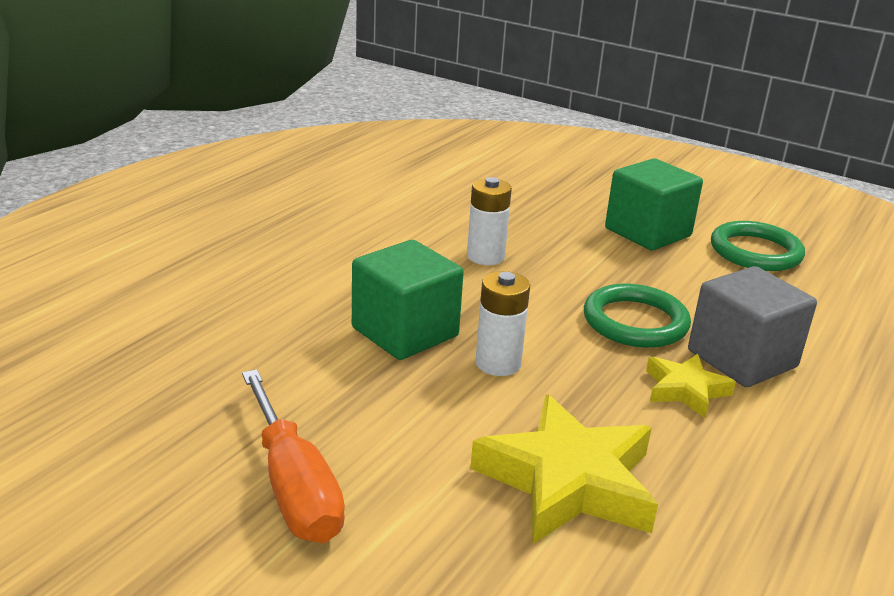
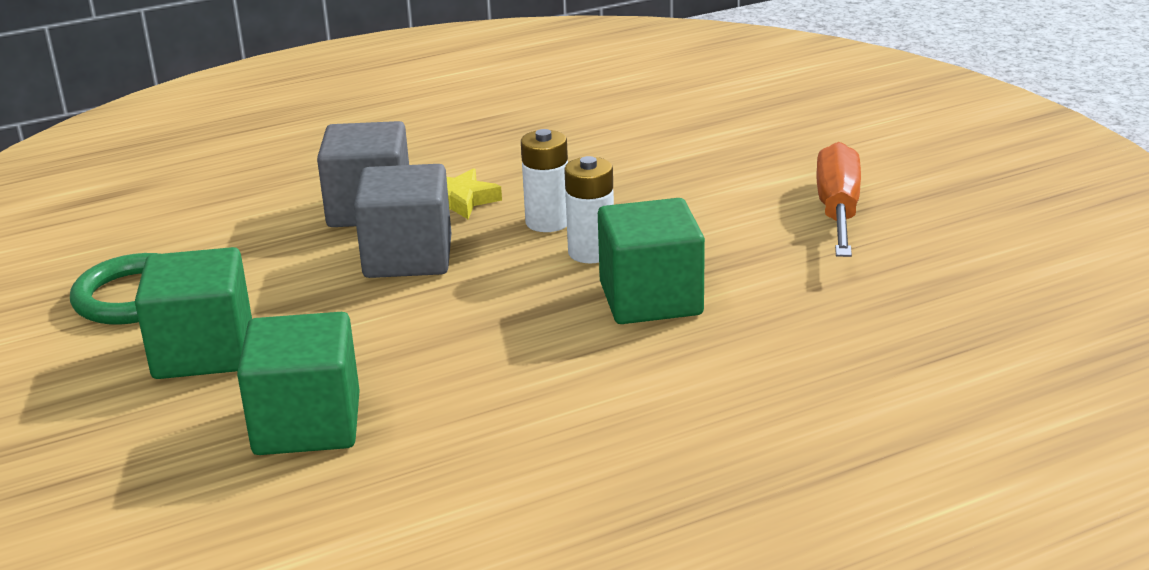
camera: 145 degrees left, 0 degrees up
white battery [467,177,512,265] -> white battery moved to [521,129,568,232]
yellow star [470,394,658,544] -> none
green ring [584,284,691,348] -> grey cube [354,164,451,278]
none -> green cube [237,312,360,455]

